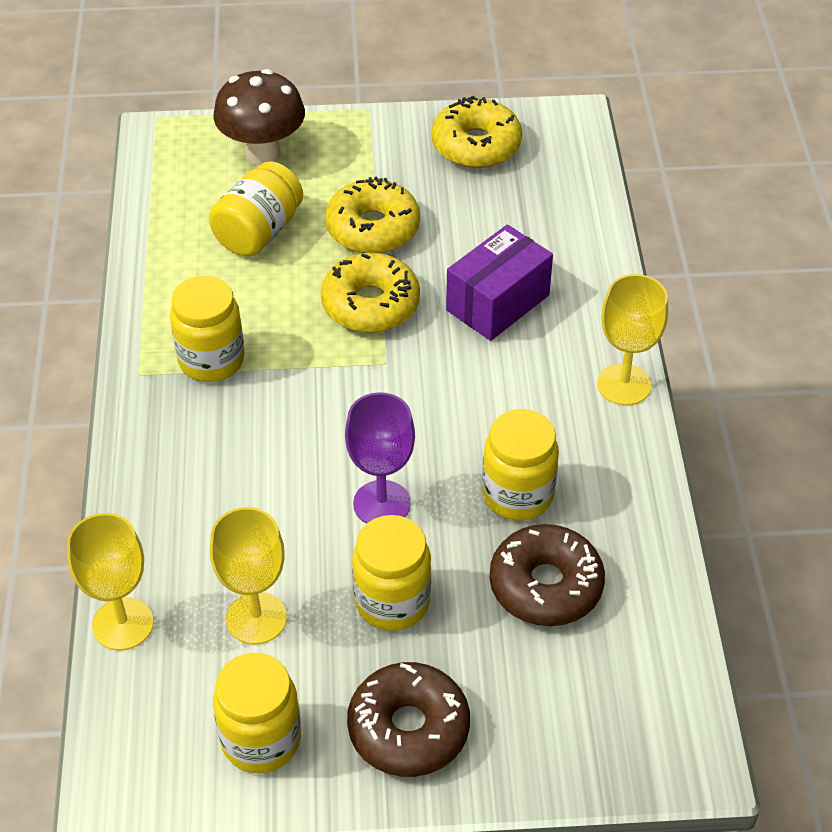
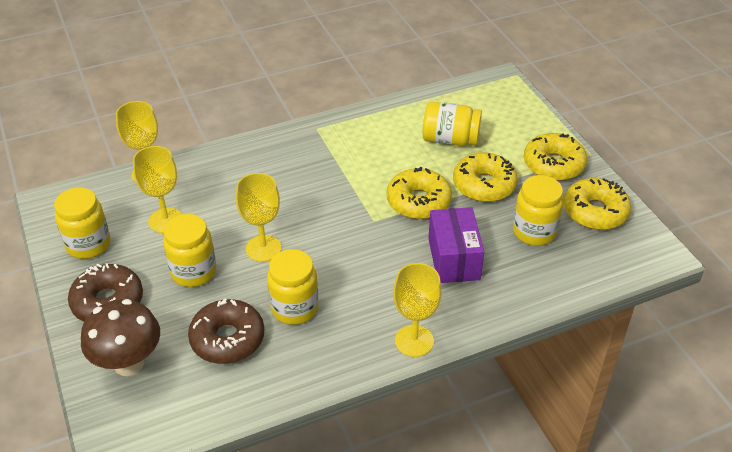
camera: 70 degrees right, 5 degrees down
yellow jar [170,276,245,382] -> yellow jar moved to [513,175,563,246]
brown mushroom [213,69,305,166] -> brown mushroom moved to [81,299,160,376]
purple goblet [345,392,415,524] -> yellow goblet [236,173,281,262]
purple box [446,224,553,341] -> purple box turned 60 degrees clockwise [428,207,484,283]
none -> yellow donut [524,133,587,181]

